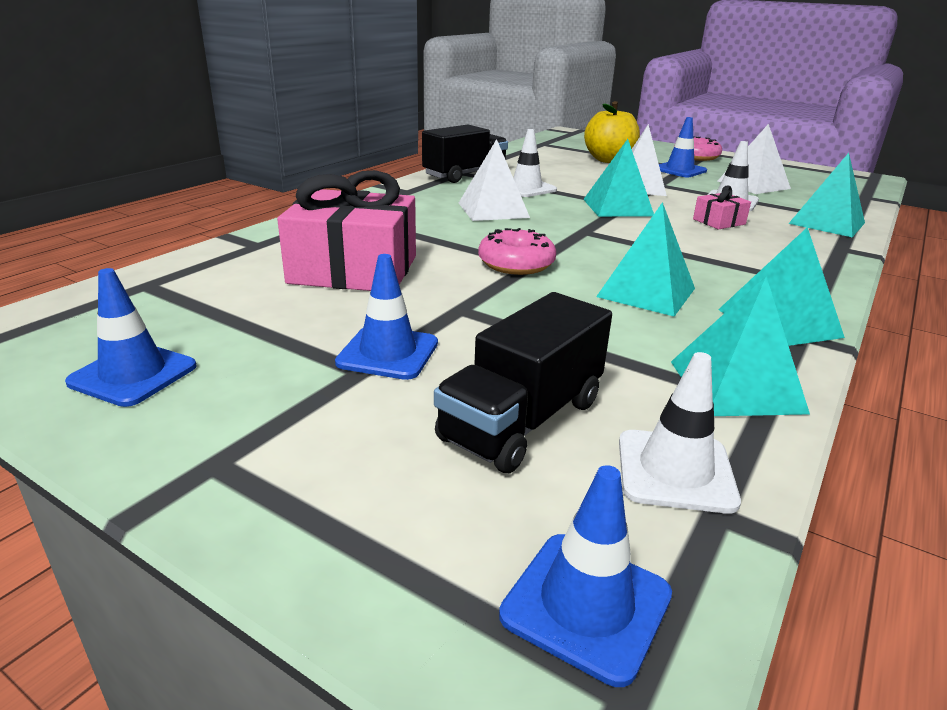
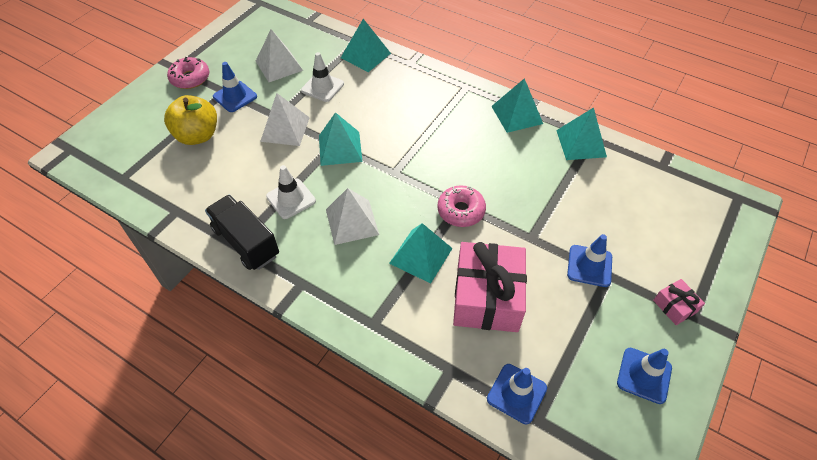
camera: 90 degrees left, 25 degrees up
black truck [434,292,612,473] -> none
blue traffic cone [499,465,672,687] -> blue traffic cone moved to [487,364,547,424]
turquoise pyramid [596,202,695,317] -> turquoise pyramid moved to [389,223,453,284]
white traffic cone [619,352,741,514] -> none
pink gift [693,185,751,229] -> pink gift moved to [653,279,705,325]

